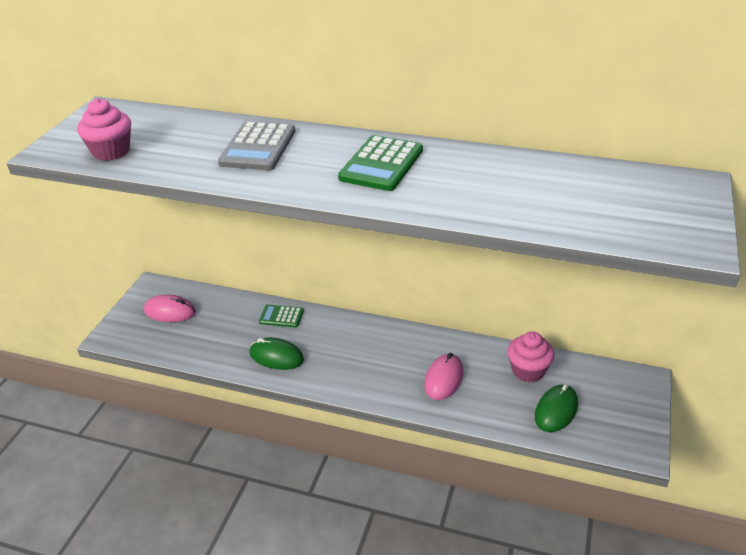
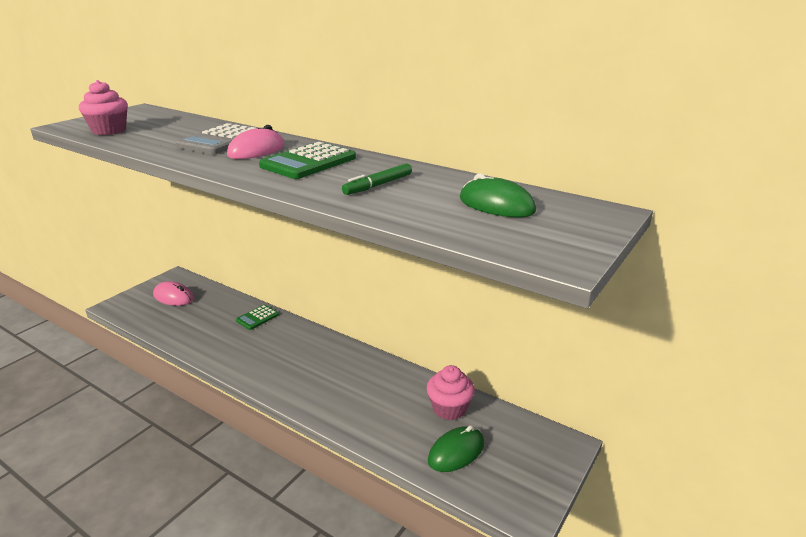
camera: 15 degrees right, 10 degrees down
green mouse [249,337,304,370] -> green mouse moved to [460,173,536,217]
green calculator [259,305,304,327] -> green calculator turned 75 degrees counterclockwise [236,305,279,330]
pink mouse [424,353,464,400] -> pink mouse moved to [227,125,285,159]
none -> green marker [342,163,412,195]

